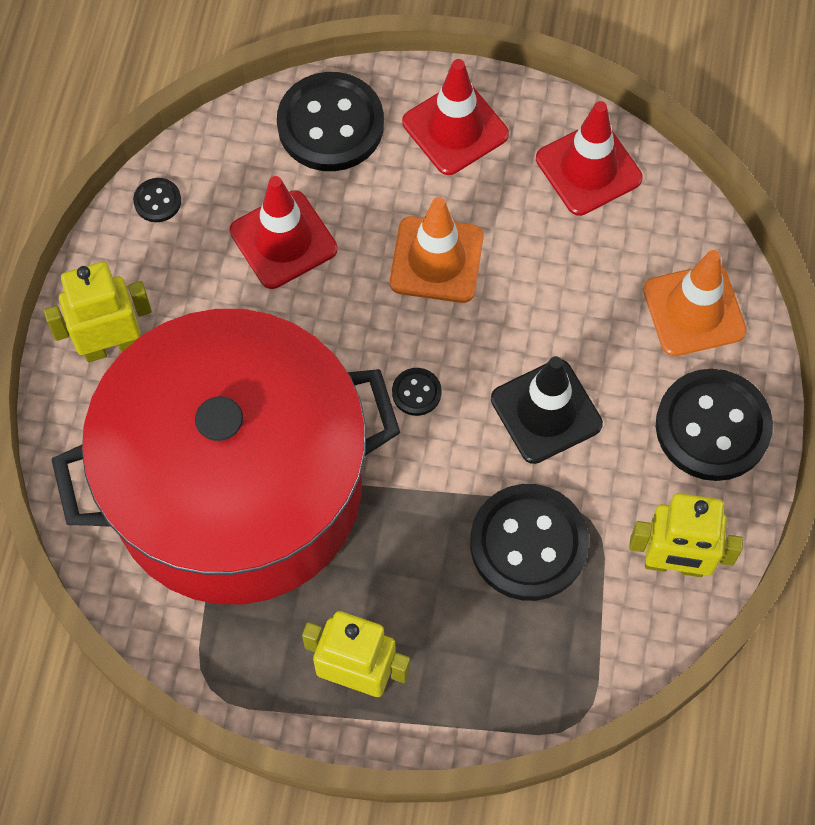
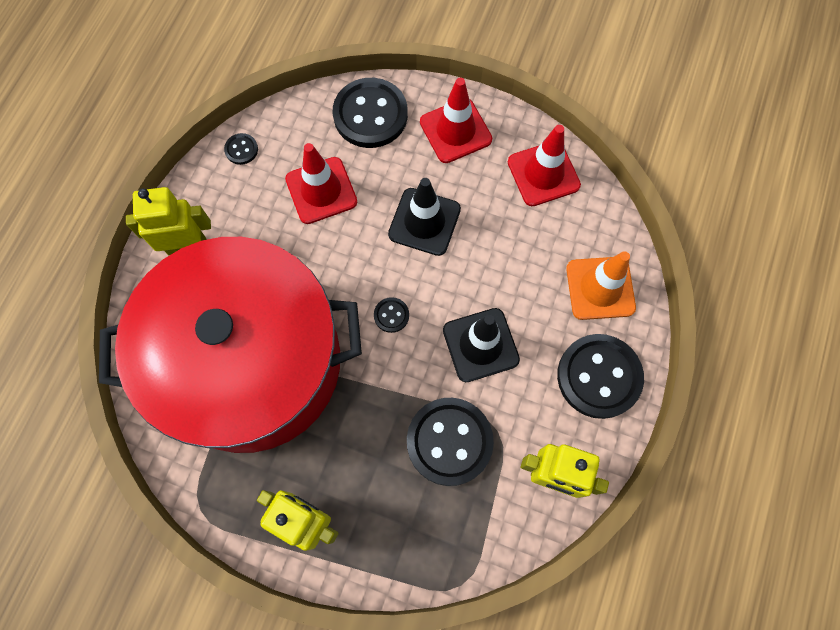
camera: 10 degrees right, 5 degrees up
orange traffic cone [390,197,484,303] -> black traffic cone [388,178,461,256]

